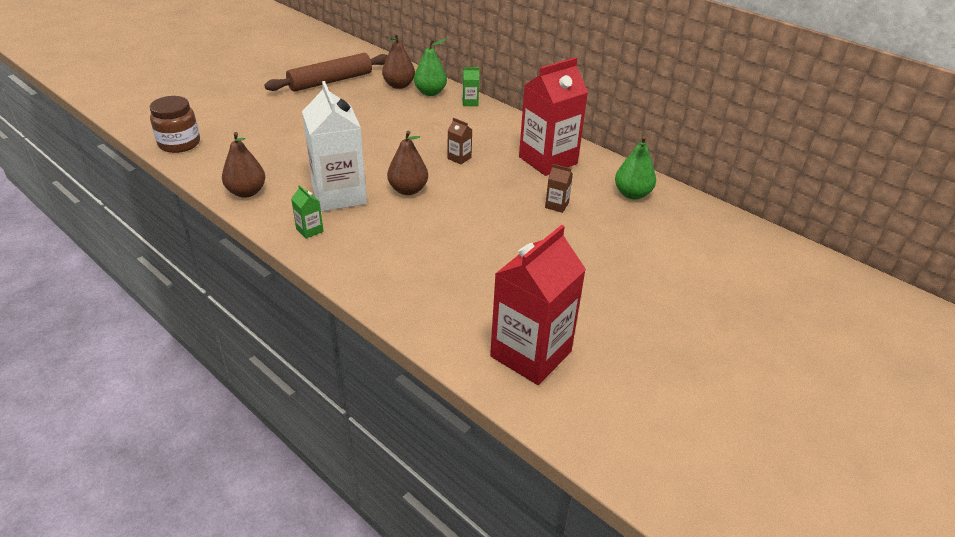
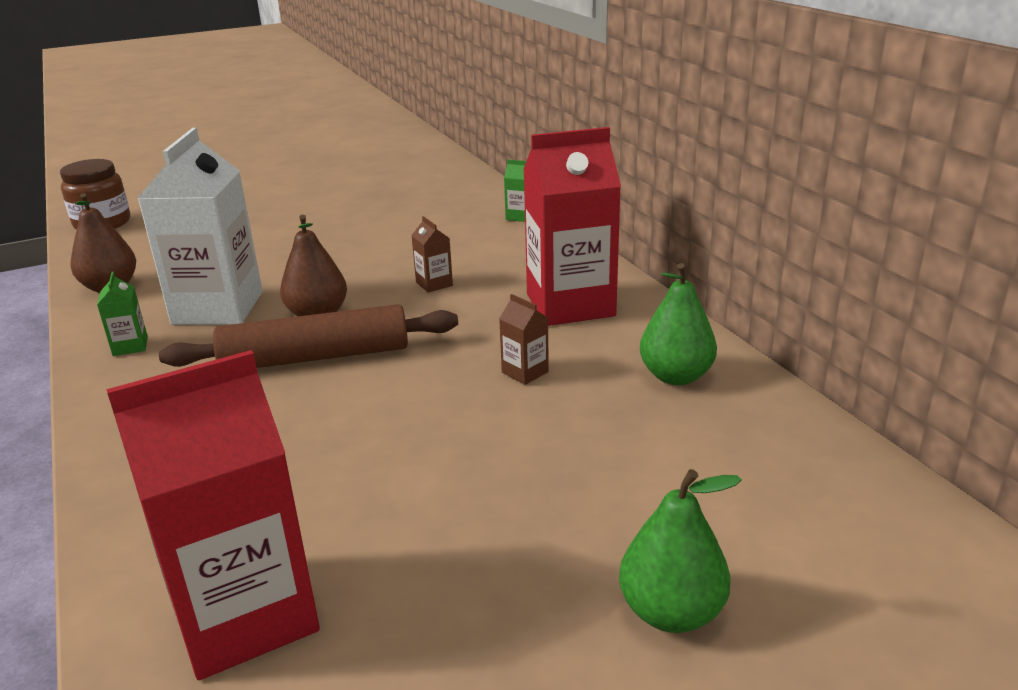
camera: 25 degrees right, 10 degrees down
brown rolling pin [264,53,388,92] -> brown rolling pin moved to [159,304,458,368]
brown pear [382,33,415,89] -> none
green pear [414,39,447,96] -> green pear moved to [619,469,742,633]

